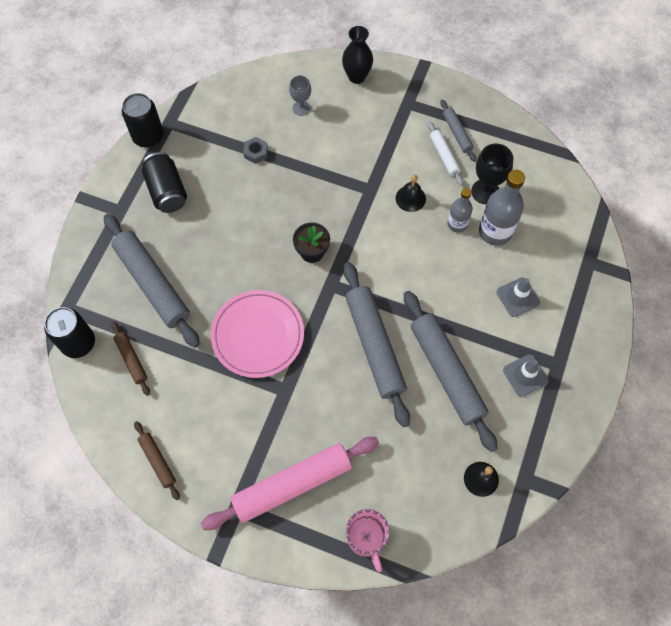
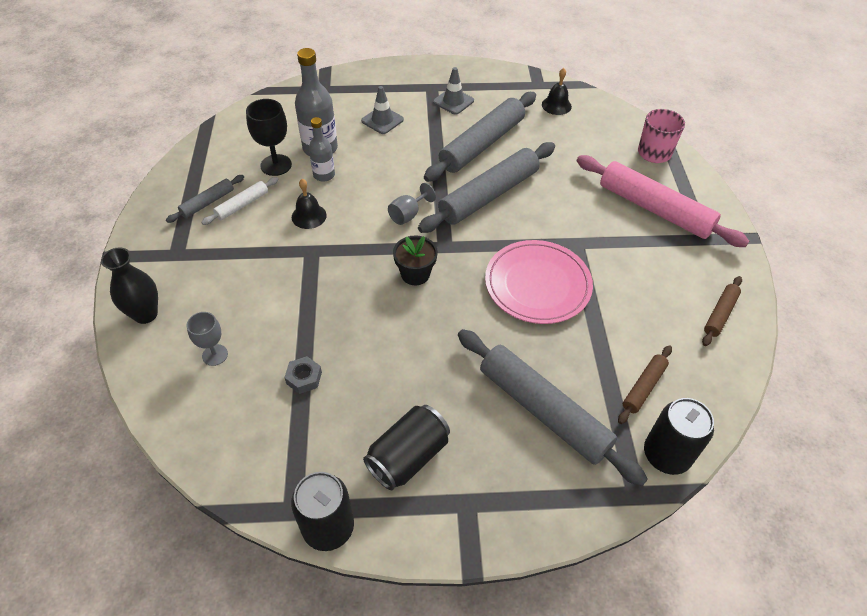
camera: 115 degrees left, 15 degrees down
grey rolling pin [104,214,200,348] -> grey rolling pin turned 75 degrees counterclockwise [458,329,648,486]
none -> grey goblet [388,183,436,225]

